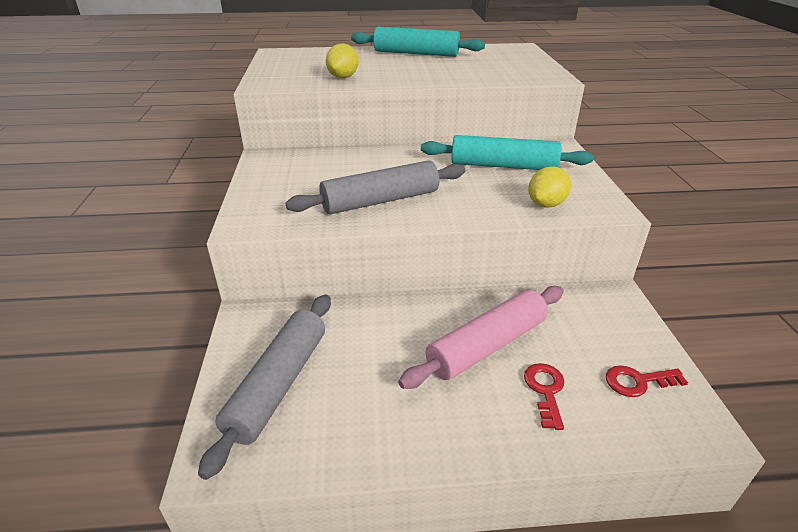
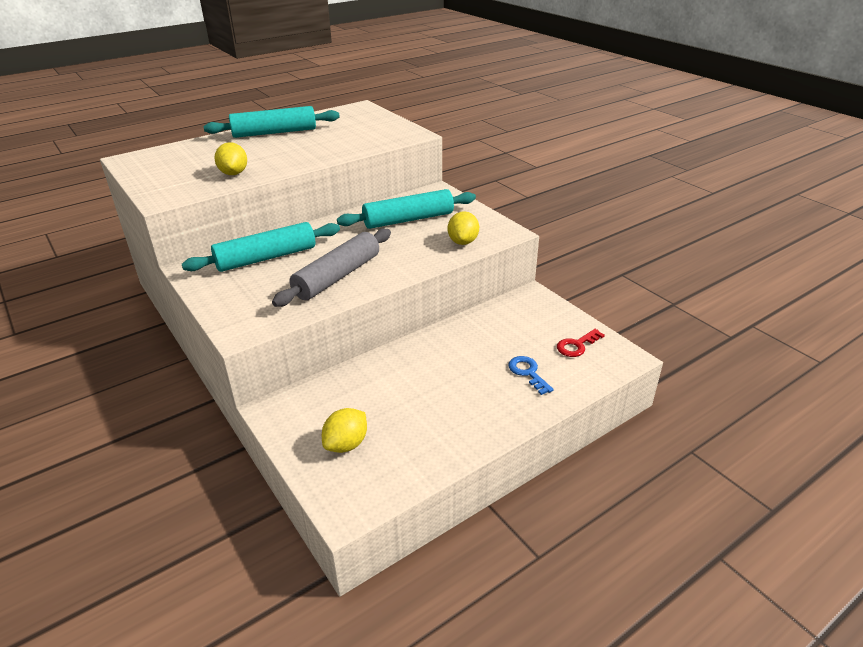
camera: 30 degrees left, 0 degrees up
grey rolling pin [198,294,331,480] -> yellow lemon [322,408,367,453]
pink rolling pin [398,286,563,389] -> none
red key [524,363,564,430] -> blue key [508,356,554,395]
none -> turquoise rolling pin [182,222,340,272]

